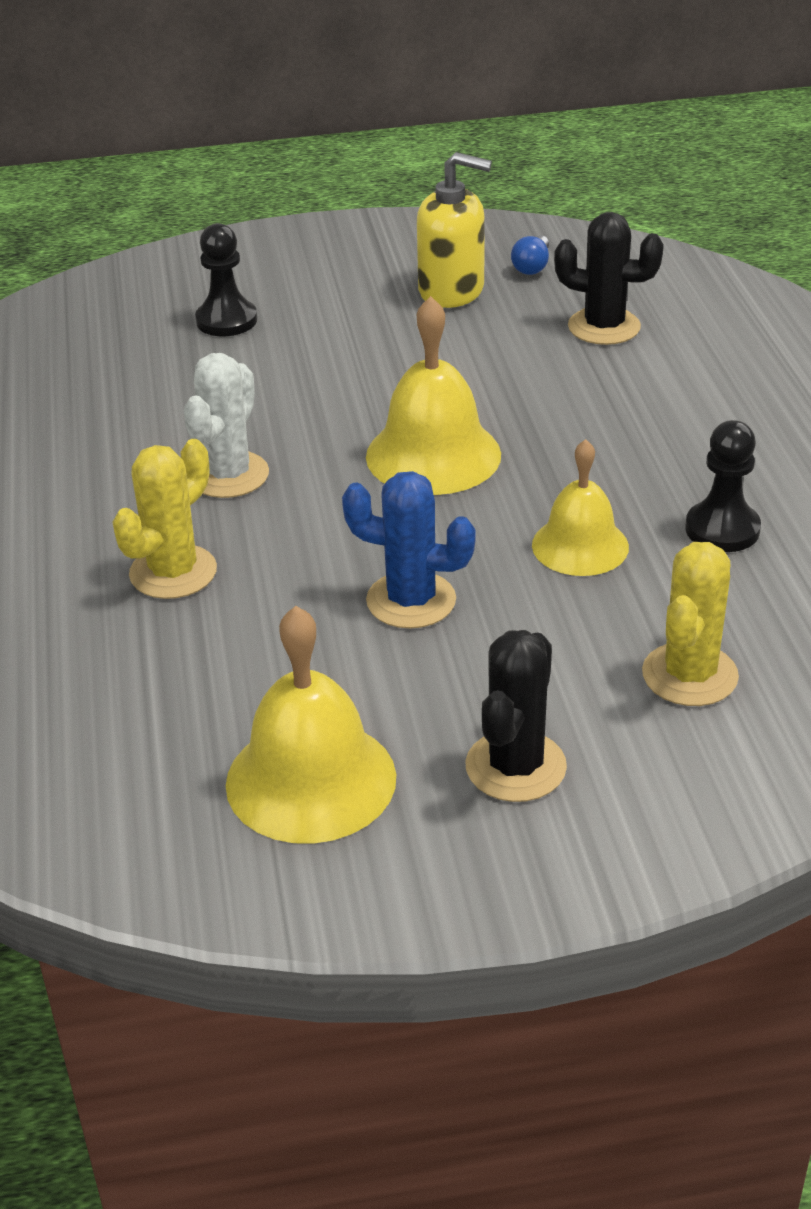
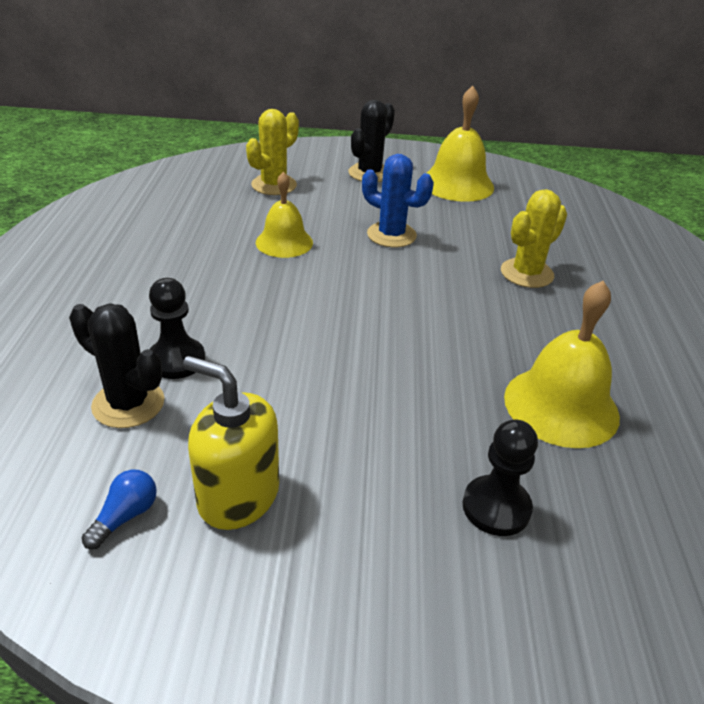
camera: 170 degrees left, 0 degrees up
white cactus [184,353,269,498] -> none
yellow bell [366,296,501,495] -> yellow bell moved to [504,281,620,448]
black pawn [685,420,761,552] -> black pawn moved to [149,278,205,379]

